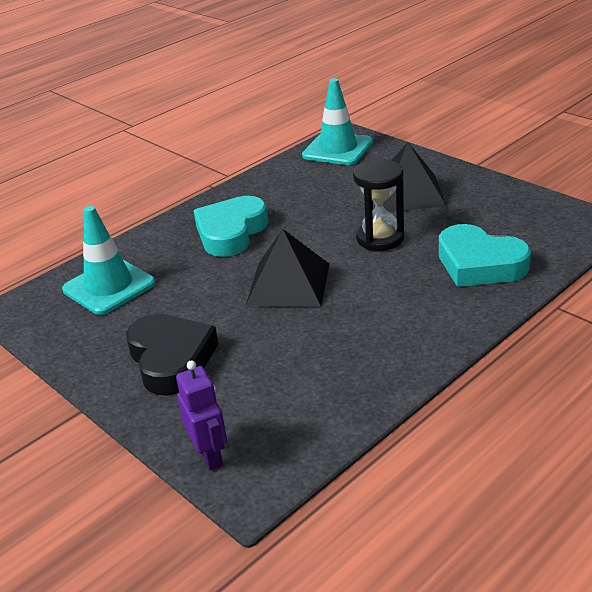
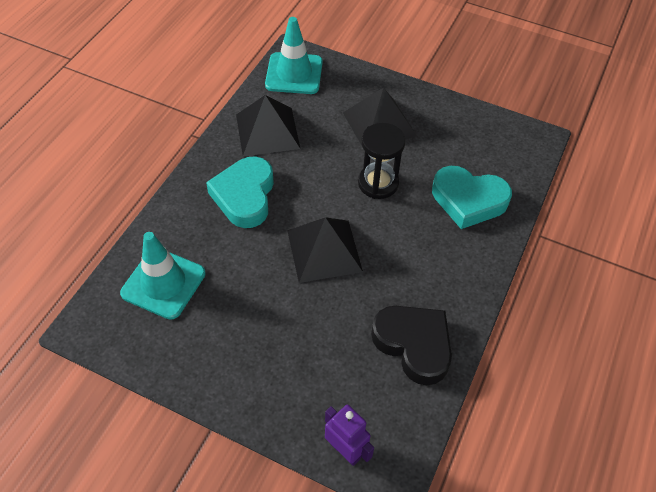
camera: 25 degrees left, 20 degrees up
black heart [126,314,218,395] -> black heart moved to [371,306,452,385]
none -> black pyramid [236,95,300,156]

